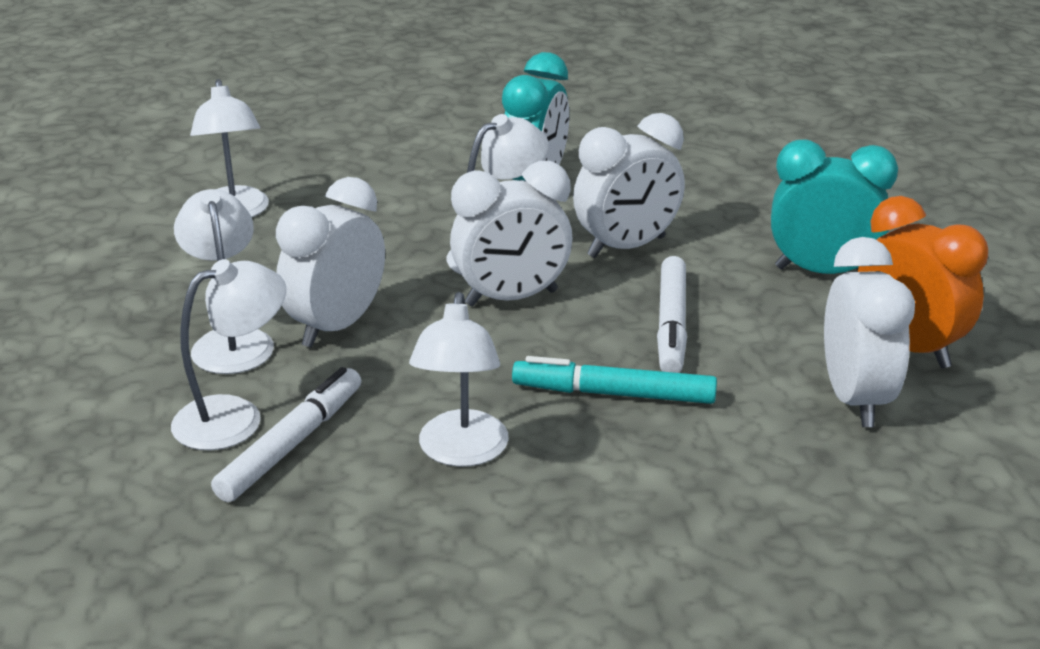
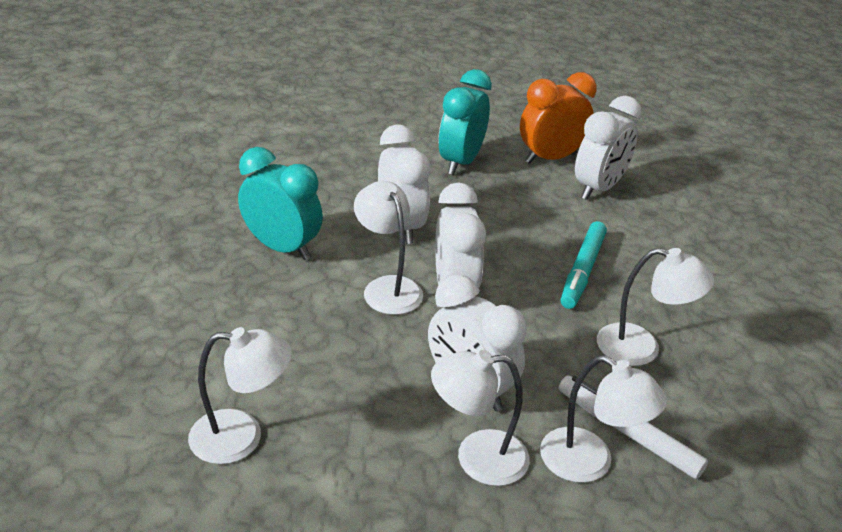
camera: 80 degrees left, 5 degrees up
white lamp [171,259,286,451] -> white lamp turned 150 degrees clockwise [540,355,667,483]
white marker [657,256,687,373] -> none
white clock [824,237,915,427] -> white clock turned 120 degrees clockwise [575,96,642,200]

